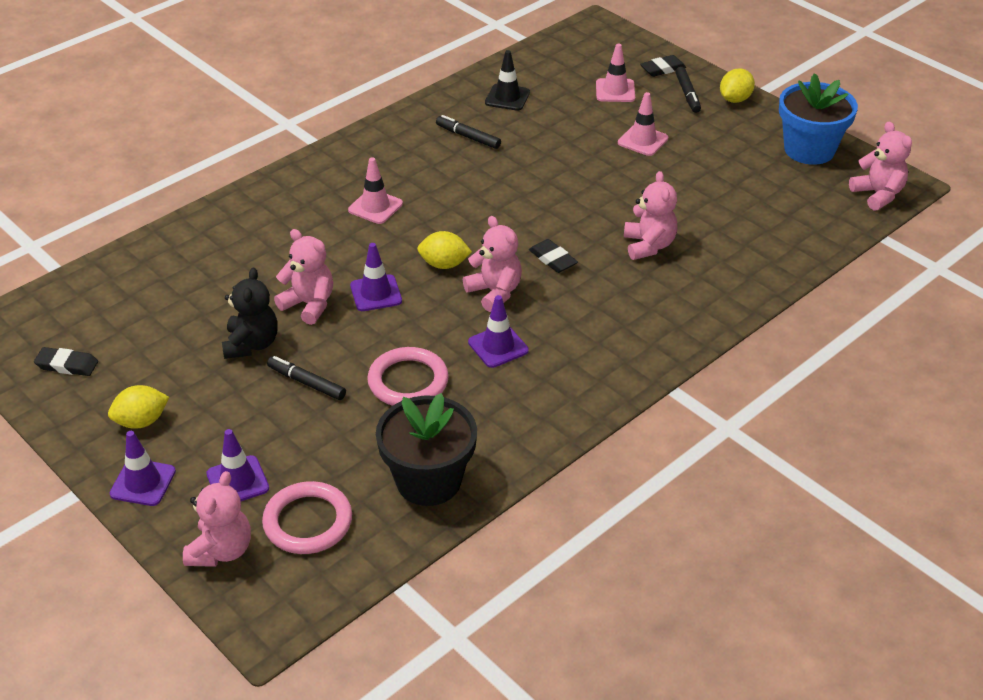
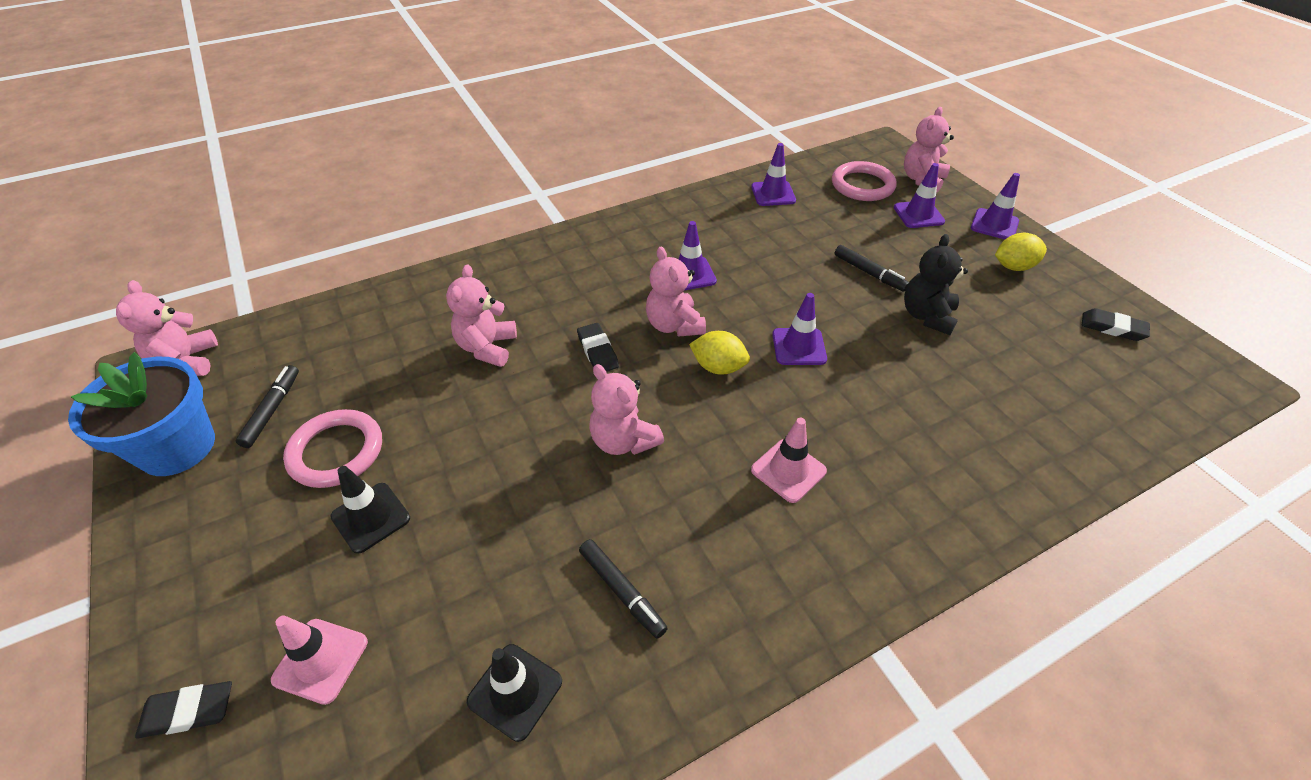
camera: 165 degrees left, 5 degrees up
pink teddy bear [274,229,333,325] -> pink teddy bear moved to [589,364,664,455]
pink ring [367,347,449,406] -> pink ring moved to [283,409,382,488]
black flower pot [376,393,477,506] -> purple traffic cone [751,143,796,206]
pink traffic cone [618,92,668,156] -> black traffic cone [330,466,410,554]
black marker [675,67,701,113] -> black marker moved to [236,365,299,448]
yellow lemon [720,69,755,103] -> none

